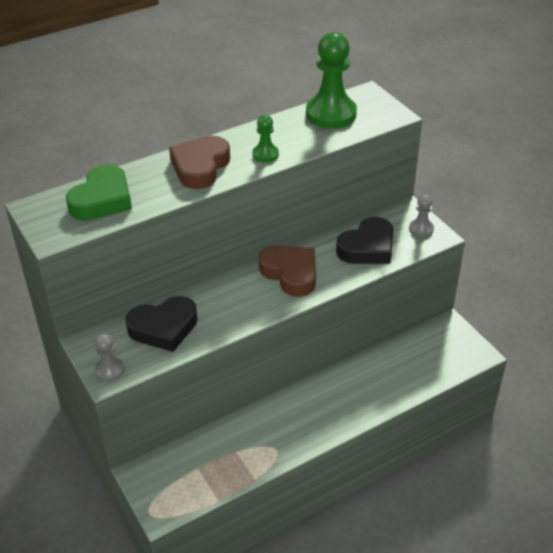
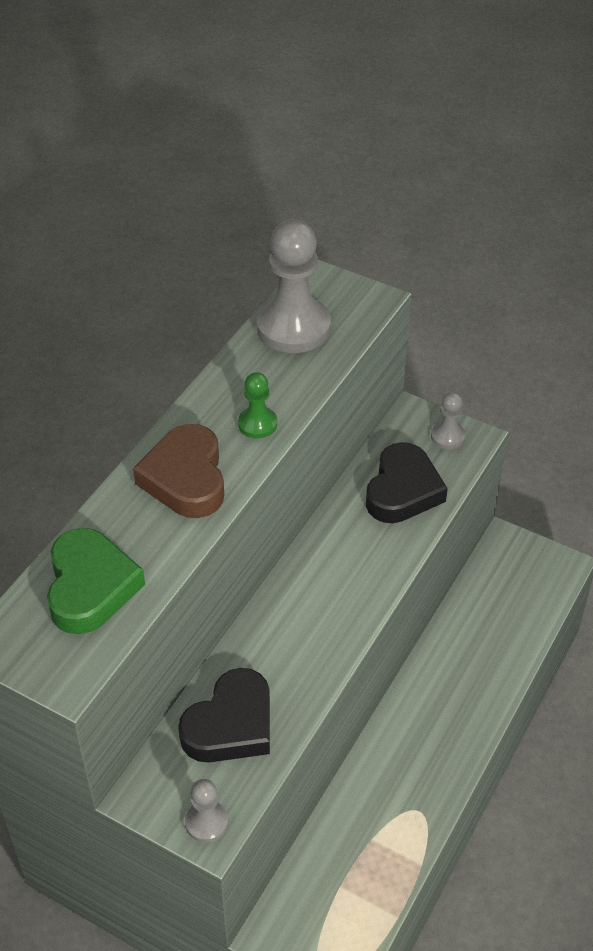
camera: 30 degrees left, 5 degrees up
brown heart [259,245,316,297] -> none
green pawn [306,32,357,128] -> grey pawn [256,219,331,353]

